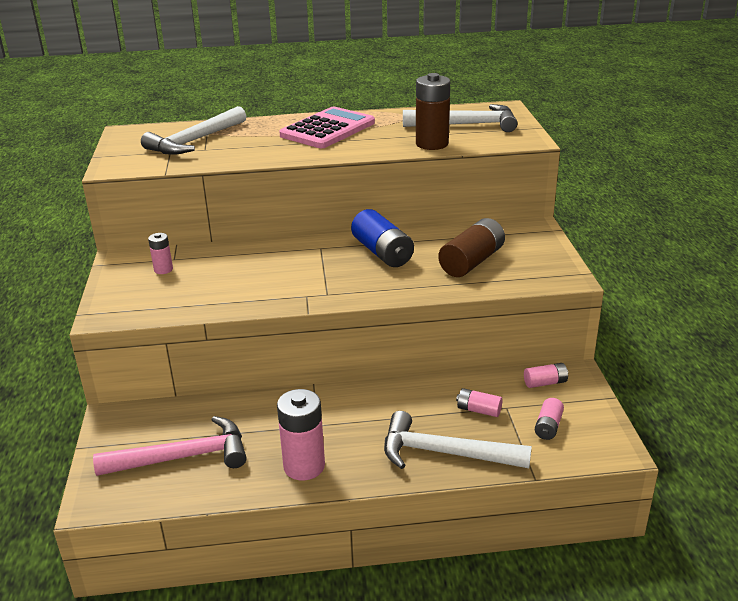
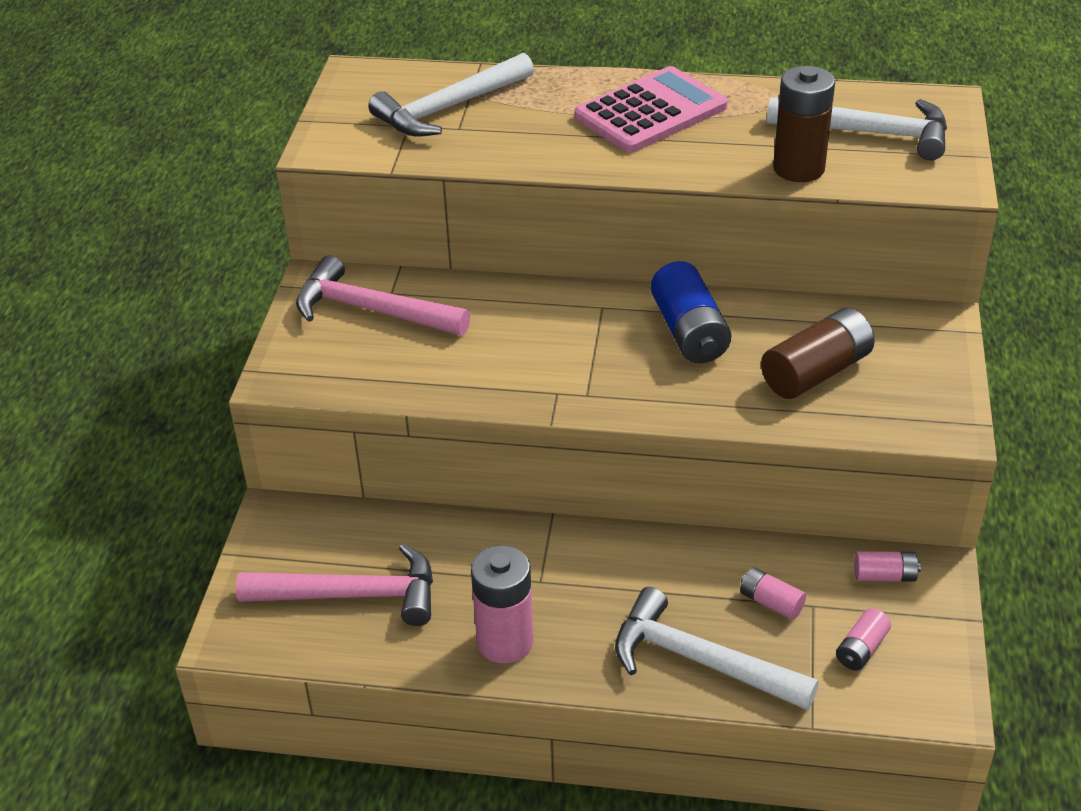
camera: 15 degrees right, 10 degrees up
pink battery [148,233,173,274] -> pink hammer [296,255,471,335]

